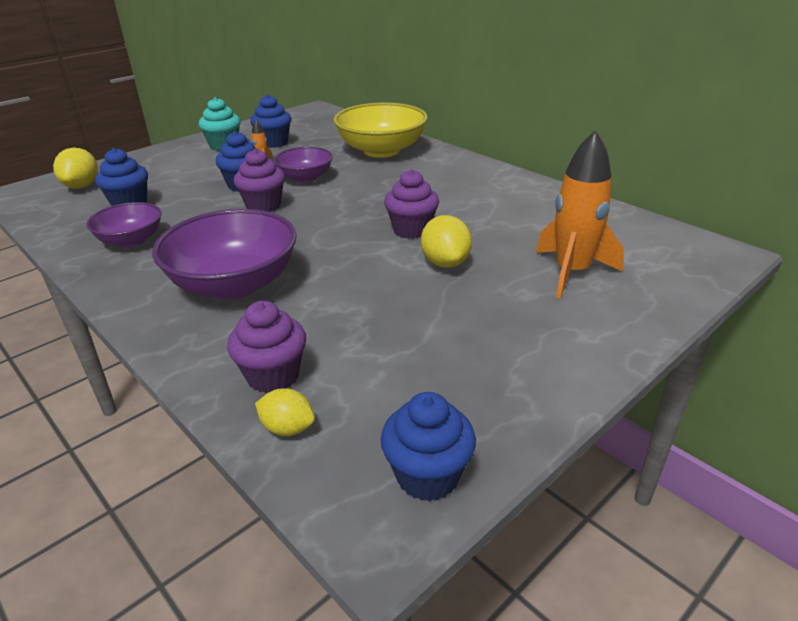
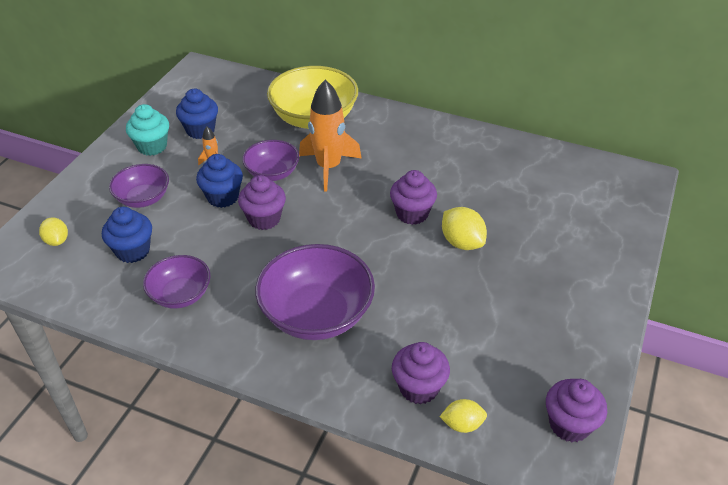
camera: 25 degrees left, 10 degrees up
yellow lemon [53,148,98,189] -> yellow lemon [39,218,68,246], size x0.66
blue cupcake [380,392,476,501] -> purple cupcake [546,379,607,442]
orange rocket [536,130,624,298] -> orange rocket moved to [299,80,362,192]
none -> purple bowl [109,164,169,208]

